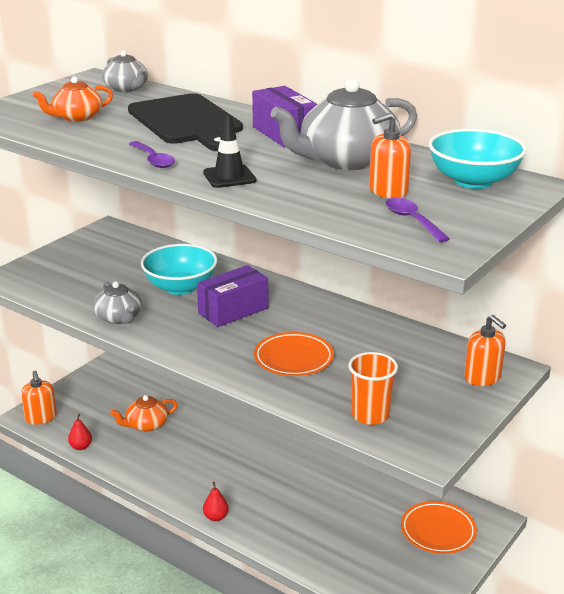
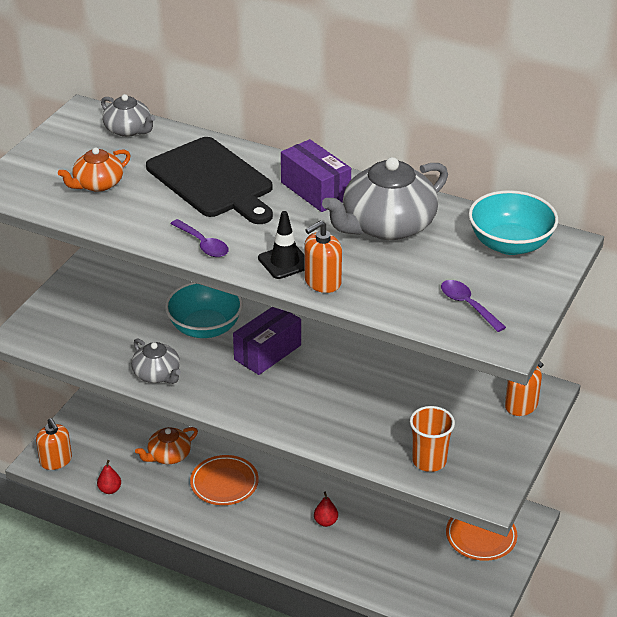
camera: 10 degrees left, 10 degrees up
red pear [203,482,229,521] -> red pear moved to [314,492,338,527]
orange plate [254,332,334,376] -> orange plate moved to [190,455,259,505]
orange soap dispenser [369,113,411,198] -> orange soap dispenser moved to [304,220,342,293]

